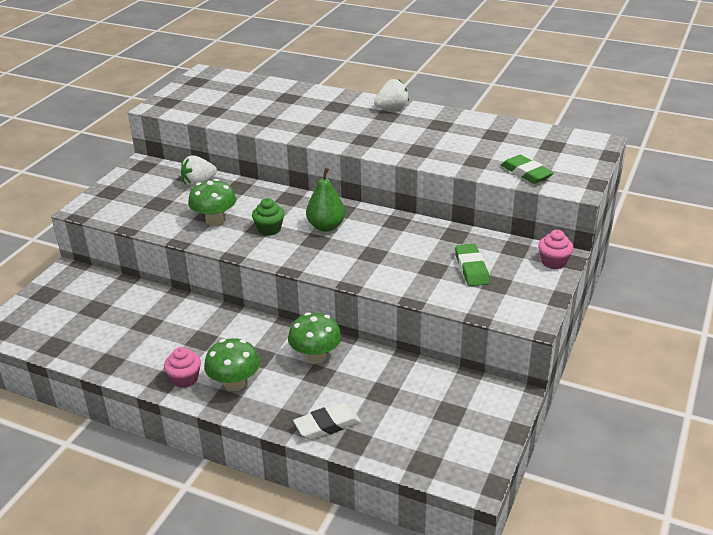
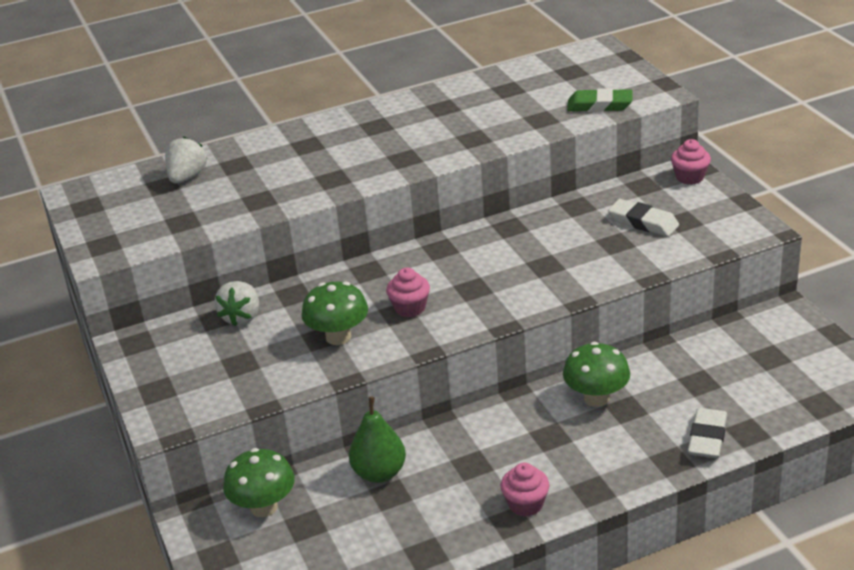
camera: 45 degrees left, 0 degrees up
green mushroom [204,338,260,391] -> green mushroom moved to [223,448,295,517]
green cupcake [252,198,285,236] -> pink cupcake [386,268,430,317]
green pear [306,167,345,232] -> green pear moved to [349,397,406,483]
white strawberry [374,79,409,109] -> white strawberry moved to [165,137,207,183]
green eraser [455,244,490,286] -> white eraser [608,199,679,237]

